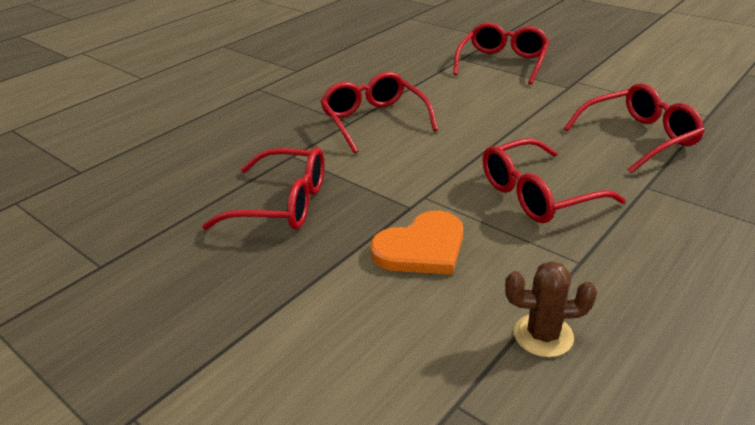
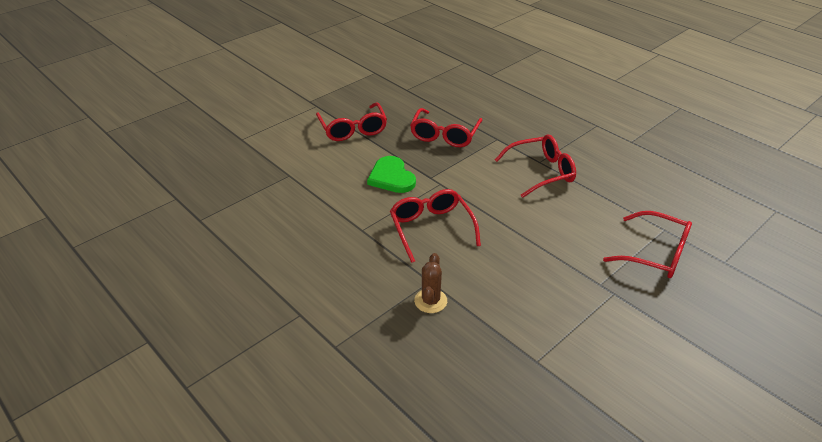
camera: 95 degrees right, 5 degrees up
orange heart [371,211,463,275] -> green heart [367,156,416,193]
brown cactus [505,261,597,357] -> brown cactus moved to [414,253,447,313]
red glasses [564,83,705,173] -> red glasses moved to [316,102,387,141]

